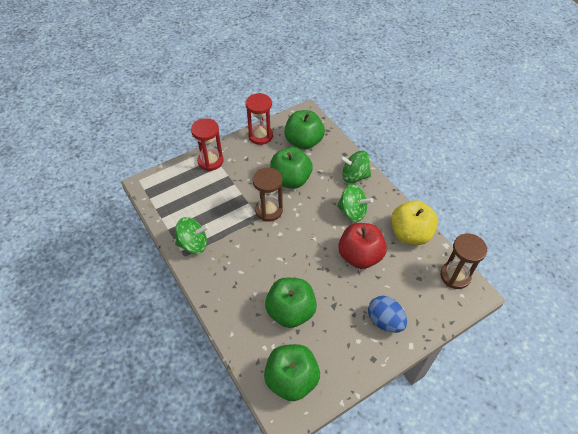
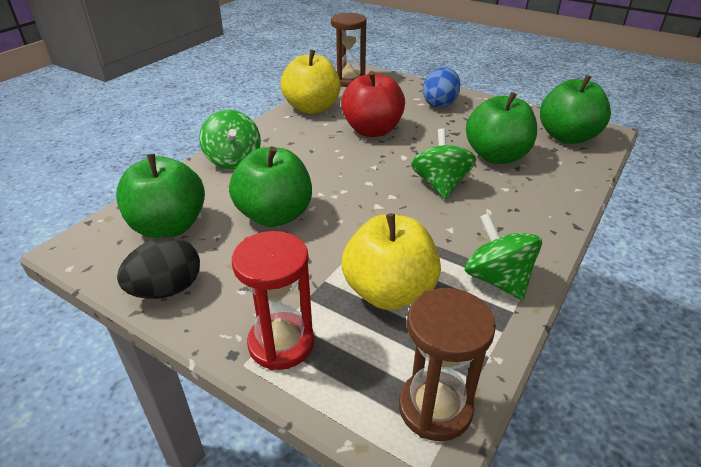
camera: 115 degrees left, 15 degrees down
red hourglass [246,93,273,145] -> black egg [117,236,200,299]
brown hourglass [253,168,283,222] -> brown hourglass moved to [399,288,496,441]
green spinning top [337,184,373,222] -> green spinning top moved to [411,128,476,199]
none -> yellow apple [341,213,441,310]

